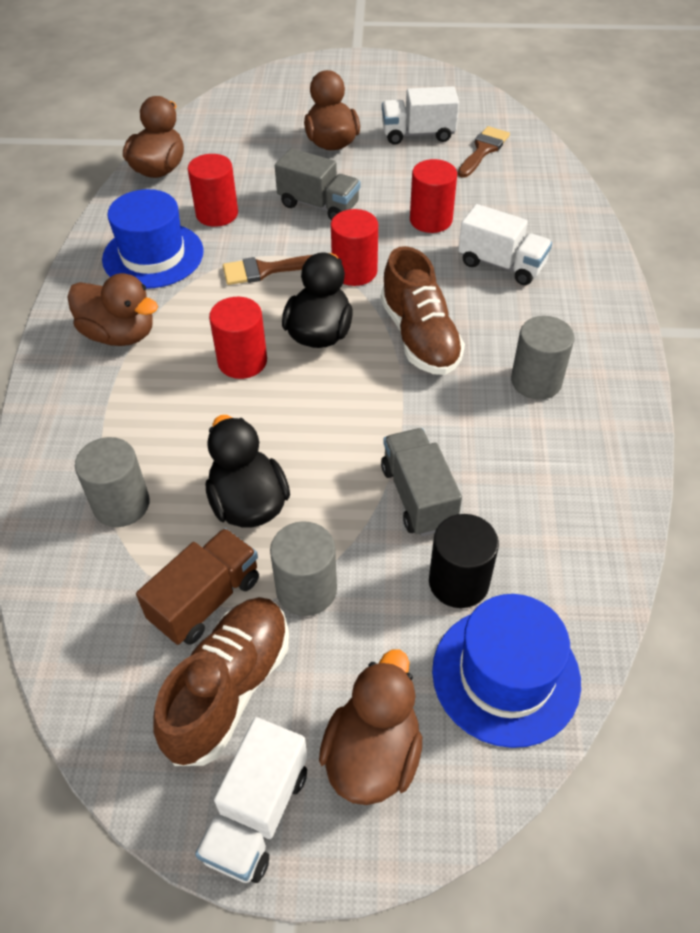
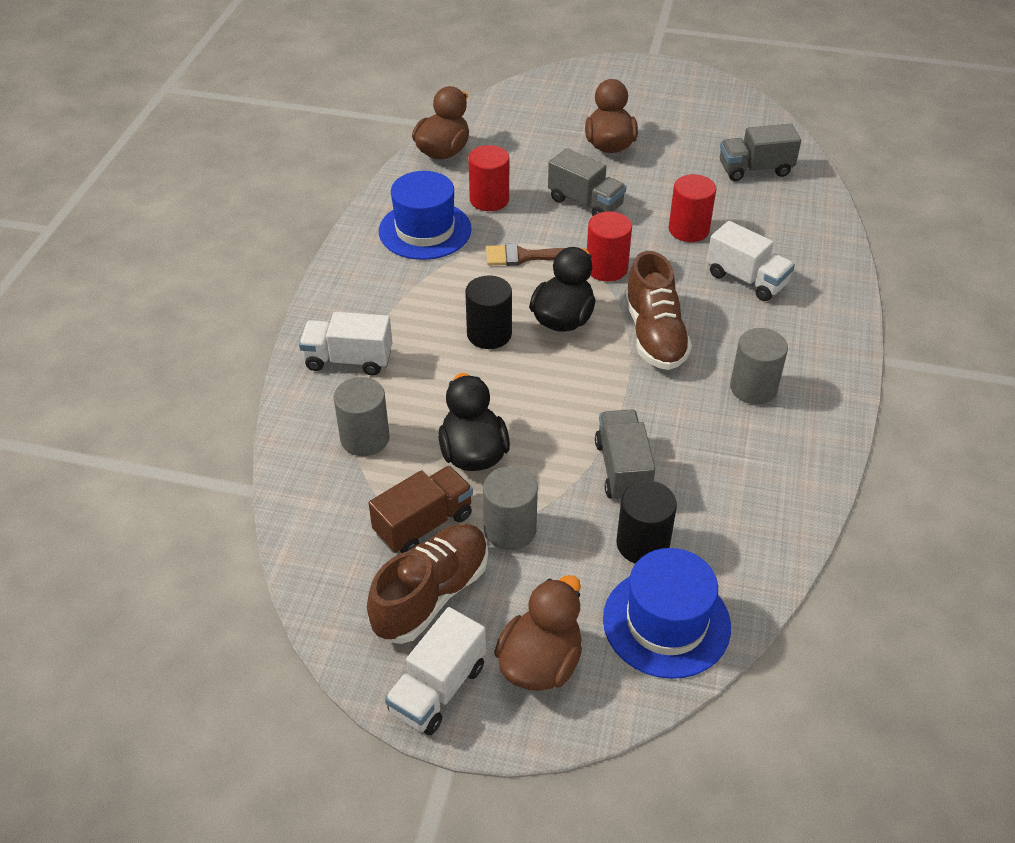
camera: 10 degrees right, 5 degrees down
brown duck [68,273,158,346] -> none
red cylinder [209,297,267,379] -> black cylinder [465,275,512,349]
white truck [382,86,459,145] -> white truck moved to [299,312,393,376]
brown brush [458,126,510,178] -> grey truck [720,124,801,181]

